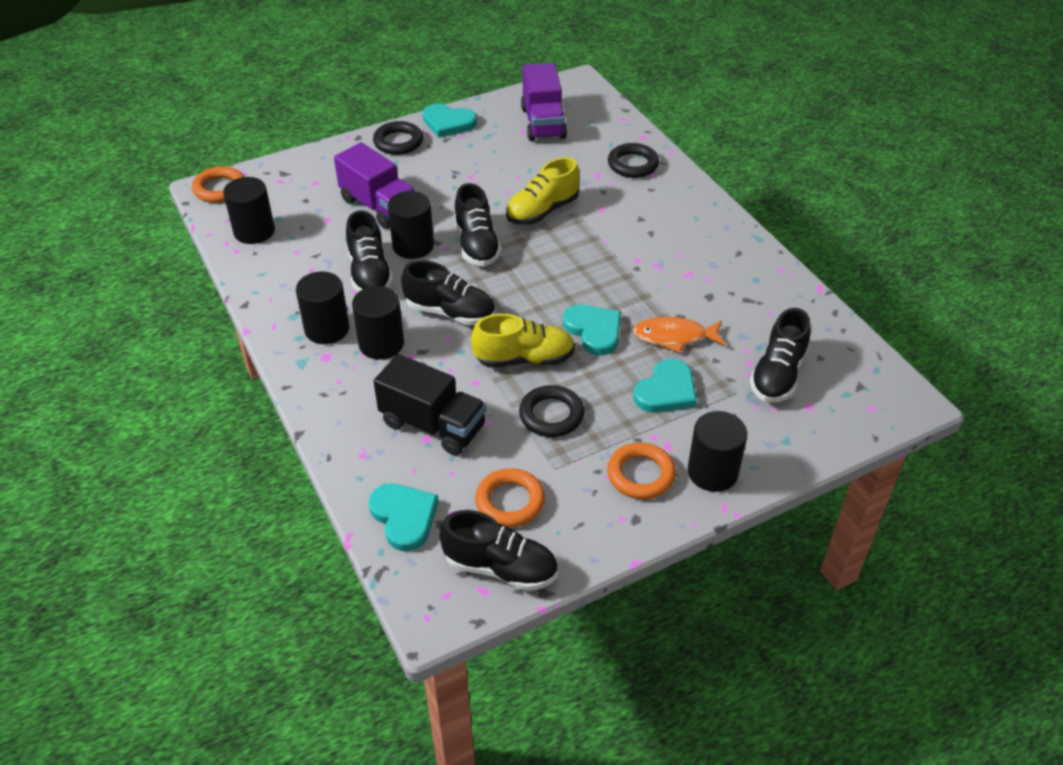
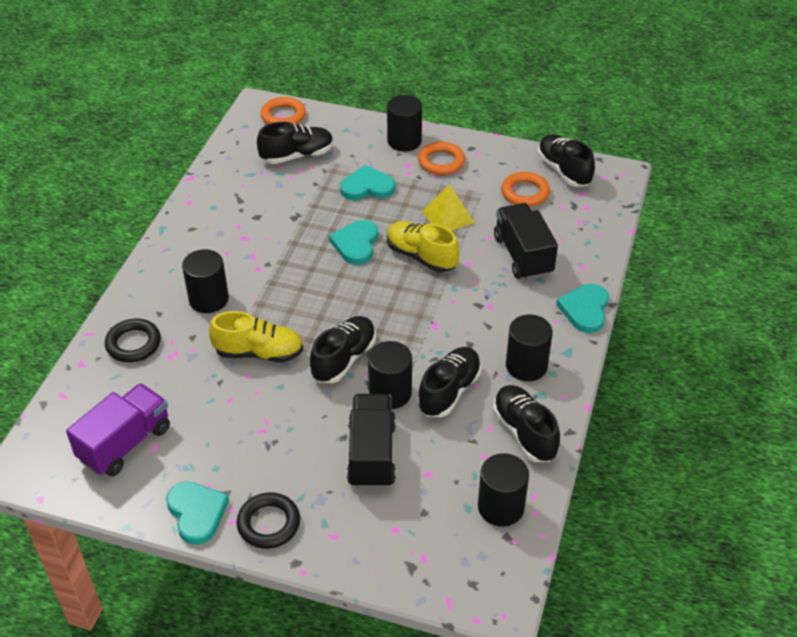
camera: 135 degrees left, 0 degrees up
orange ring [192,166,244,203] -> orange ring moved to [261,97,306,124]
purple truck [334,142,417,229] -> black truck [347,394,396,489]
black cylinder [352,286,404,360] -> black cylinder moved to [182,249,229,313]
turquoise heart [369,484,439,551] -> turquoise heart moved to [556,284,609,333]
black shoe [401,260,495,325] -> black shoe moved to [493,385,560,462]
black ring [519,385,584,437] -> yellow pyramid [422,184,475,231]
orange fish [633,317,725,353] -> none

